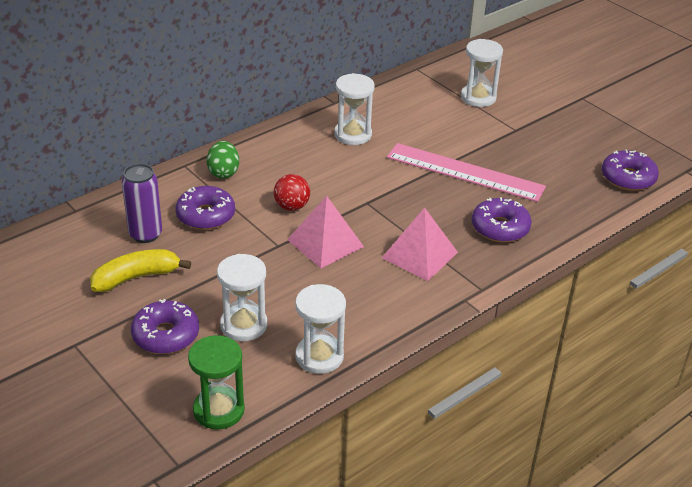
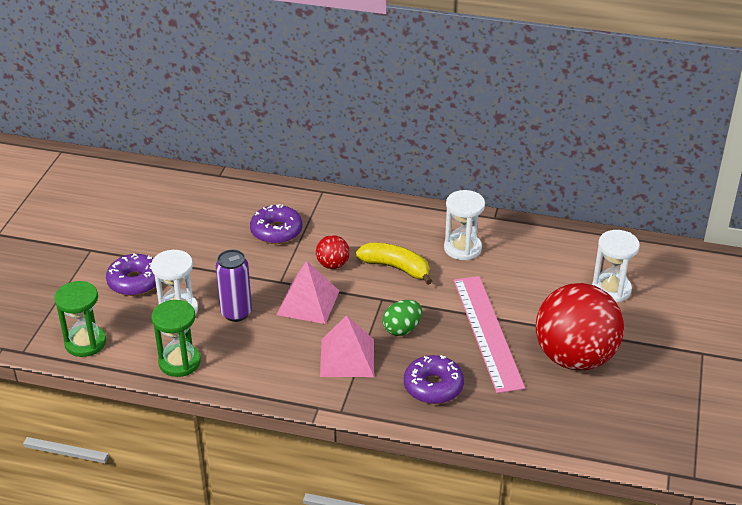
camera: 55 degrees right, 0 degrees up
yellow banana [90,249,191,292] -> yellow banana moved to [356,243,432,285]
purple can [122,164,162,243] -> purple can moved to [216,249,252,322]
green egg [207,141,239,179] -> green egg moved to [382,300,422,336]
white hourglass [295,284,346,374] -> green hourglass [152,300,201,377]
purple donut [602,150,659,191] -> none
none -> red ball [536,283,624,371]

